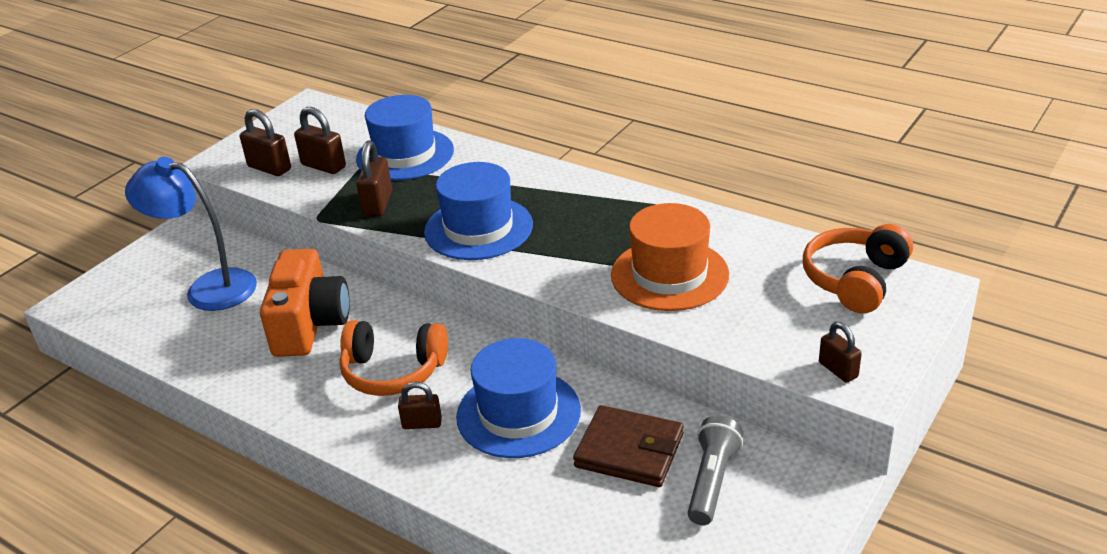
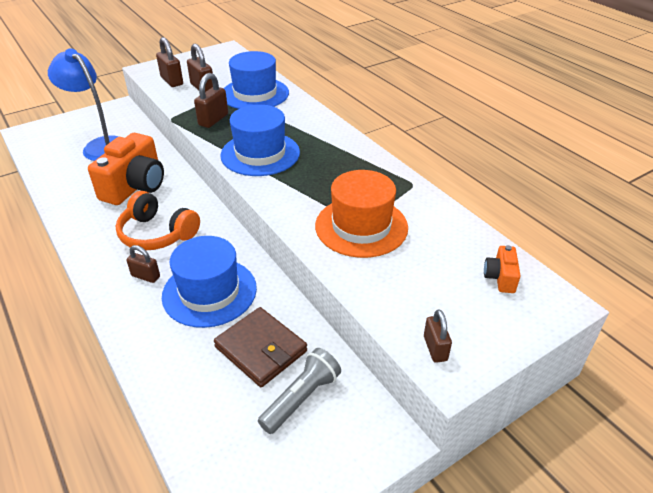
camera: 20 degrees right, 5 degrees up
orange headphones [803,224,913,313] -> orange camera [484,245,521,293]

